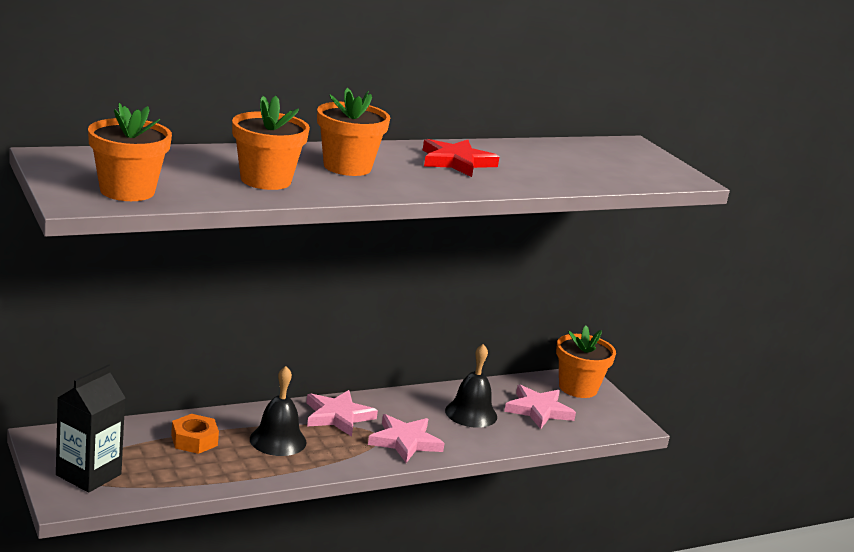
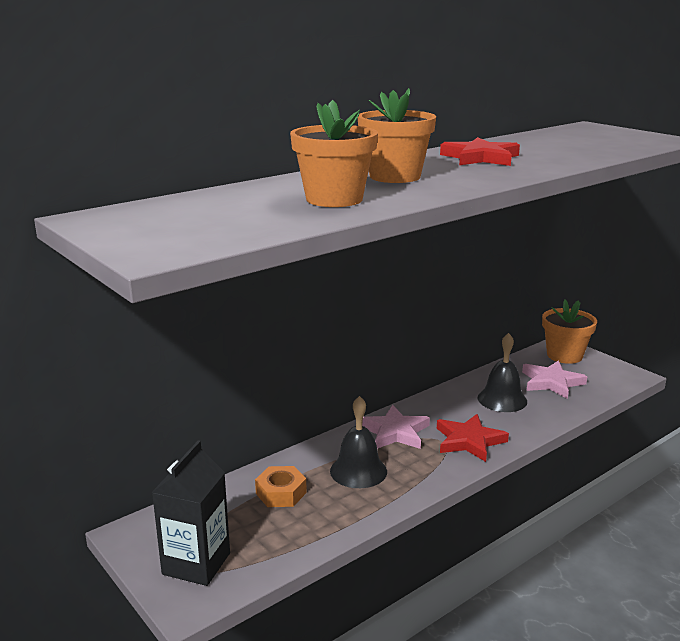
camera: 10 degrees left, 0 degrees up
orange flower pot [88,103,172,201] -> none
pink star [368,414,445,463] -> red star [437,414,509,462]

